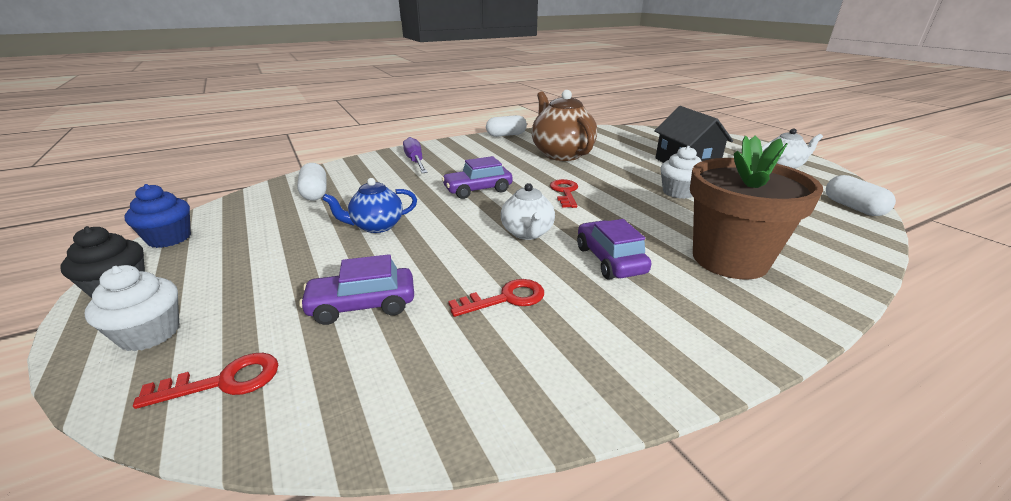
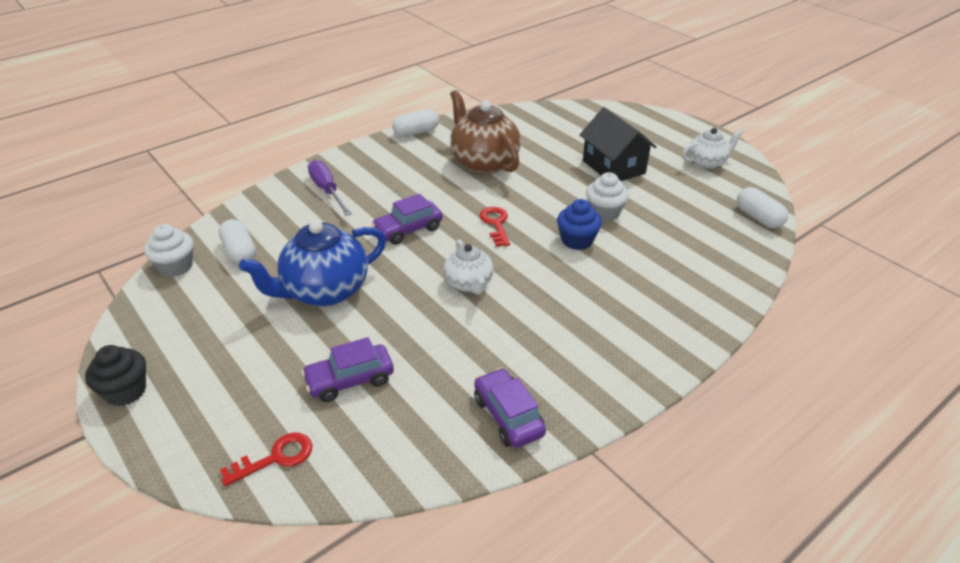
camera: 10 degrees left, 10 degrees up
white cupcake [85,265,179,351] -> white cupcake moved to [144,224,193,277]
blue cupcake [124,184,191,248] -> blue cupcake moved to [557,199,602,250]
blue teapot [322,178,417,233] -> blue teapot [239,220,386,307], size x1.74
red key [448,279,544,317] -> none
purple car [577,219,651,279] -> purple car moved to [474,368,546,448]
brown flower pot [690,135,823,280] -> none

